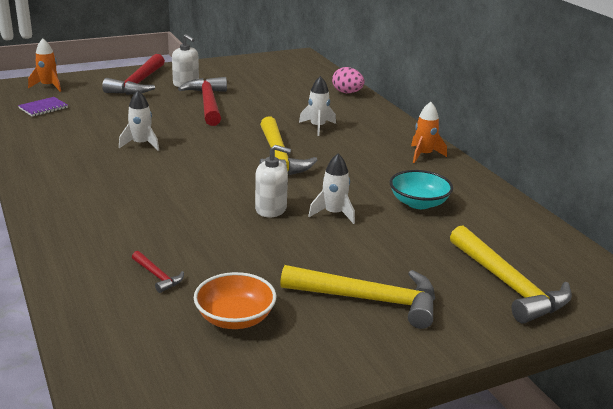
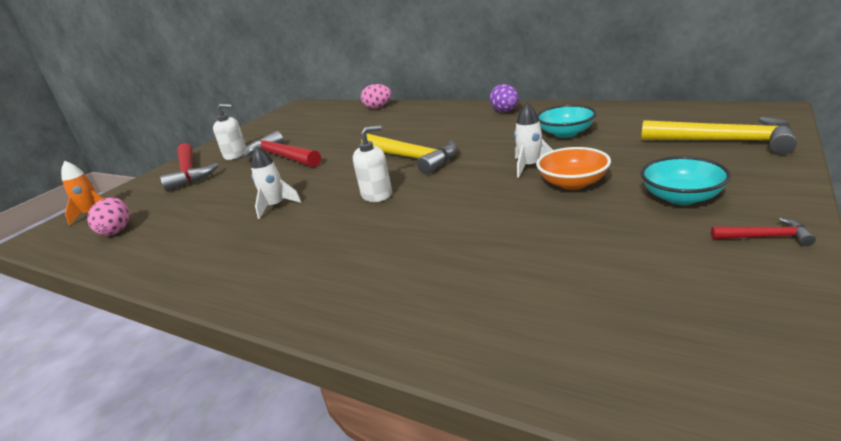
camera: 30 degrees left, 0 degrees up
purple notebook [18,97,68,117] -> pink egg [87,197,129,236]
red hammer [132,251,184,293] -> red hammer moved to [711,218,816,246]
orange bowl [194,272,276,329] -> orange bowl moved to [536,147,611,190]
white soap dispenser [255,145,291,218] -> white soap dispenser moved to [353,125,392,202]
yellow hammer [280,265,435,329] -> turquoise bowl [640,156,731,205]
white rocket [299,76,336,136] -> none
orange rocket [411,102,447,163] -> purple egg [490,84,519,112]

